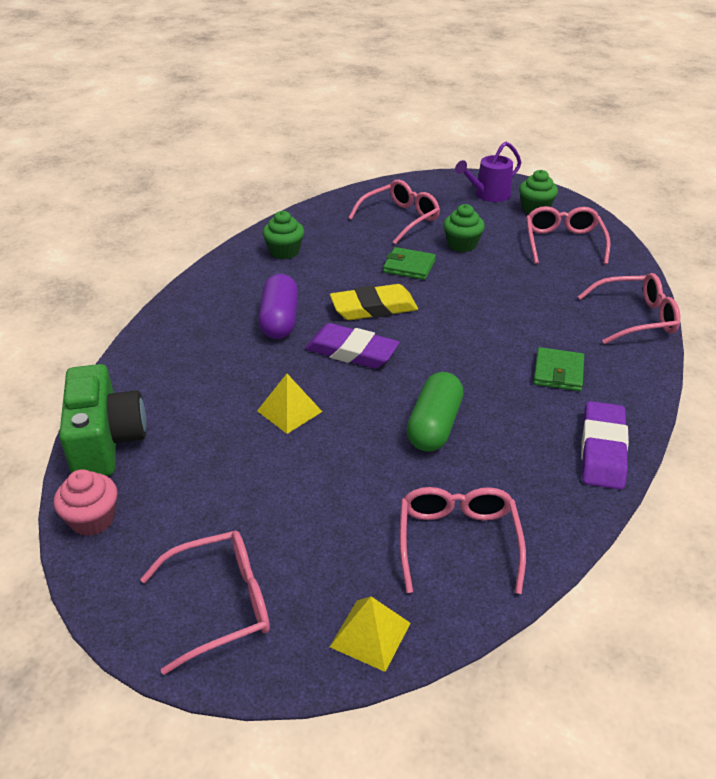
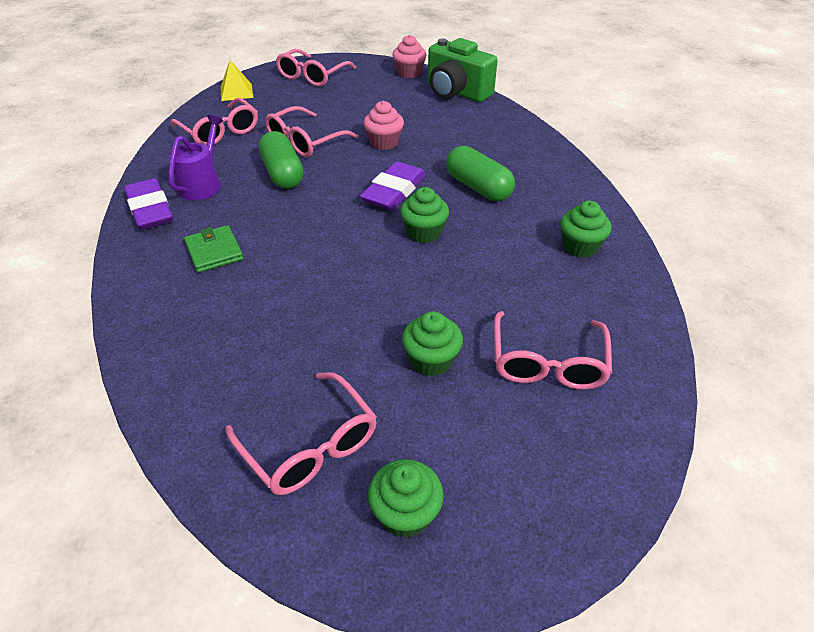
camera: 140 degrees right, 5 degrees up
yellow pyramid [257,374,322,434] -> pink cupcake [363,101,404,150]
purple capsule [258,274,298,339] -> green capsule [446,146,515,201]
purple eraser [305,323,400,369] -> purple eraser turned 45 degrees counterclockwise [360,161,426,210]
yellow eraser [330,284,418,320] -> green cupcake [400,187,449,243]
green wallet [383,247,436,280] -> none
purple watering can [455,142,521,202] -> purple watering can moved to [169,115,223,201]
pink glasses [578,273,680,344] -> pink glasses moved to [265,106,359,157]

